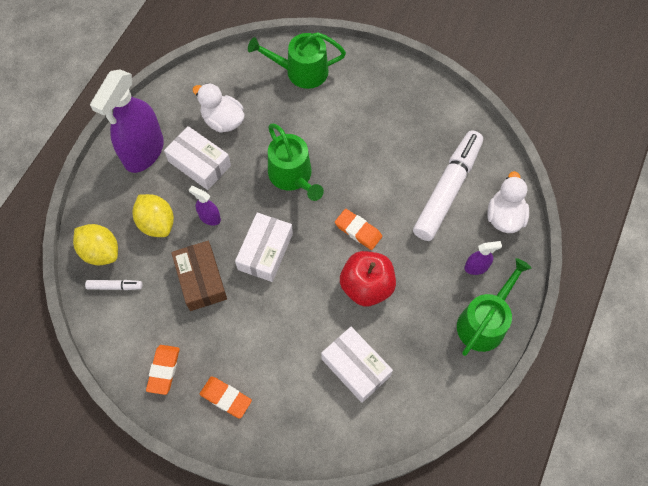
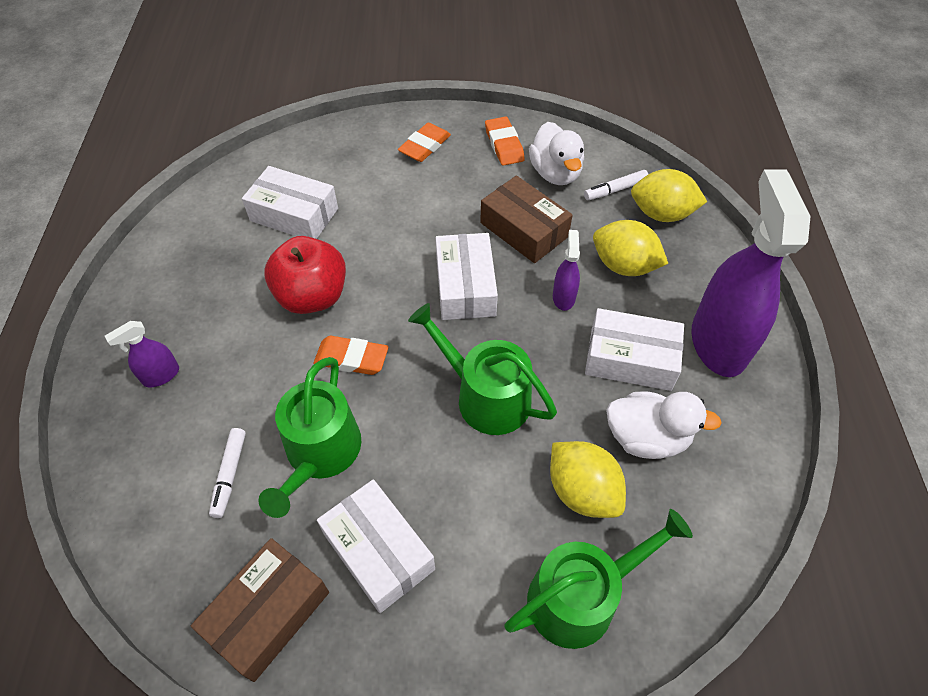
camera: 155 degrees right, 10 degrees down
purple spray bottle [189,186,221,226] -> purple spray bottle turned 90 degrees counterclockwise [553,230,580,311]
orange eraser [200,377,252,419] -> orange eraser turned 60 degrees counterclockwise [398,123,451,162]
white marker [413,131,483,241] -> white marker [209,428,246,518], size x0.41
green watering can [457,258,531,356] -> green watering can moved to [258,357,361,518]
white duck [487,171,529,233] -> white duck moved to [529,122,584,185]
none -> brown box [191,538,329,682]
none -> white box [317,479,435,613]
none -> yellow lemon [550,441,626,518]

